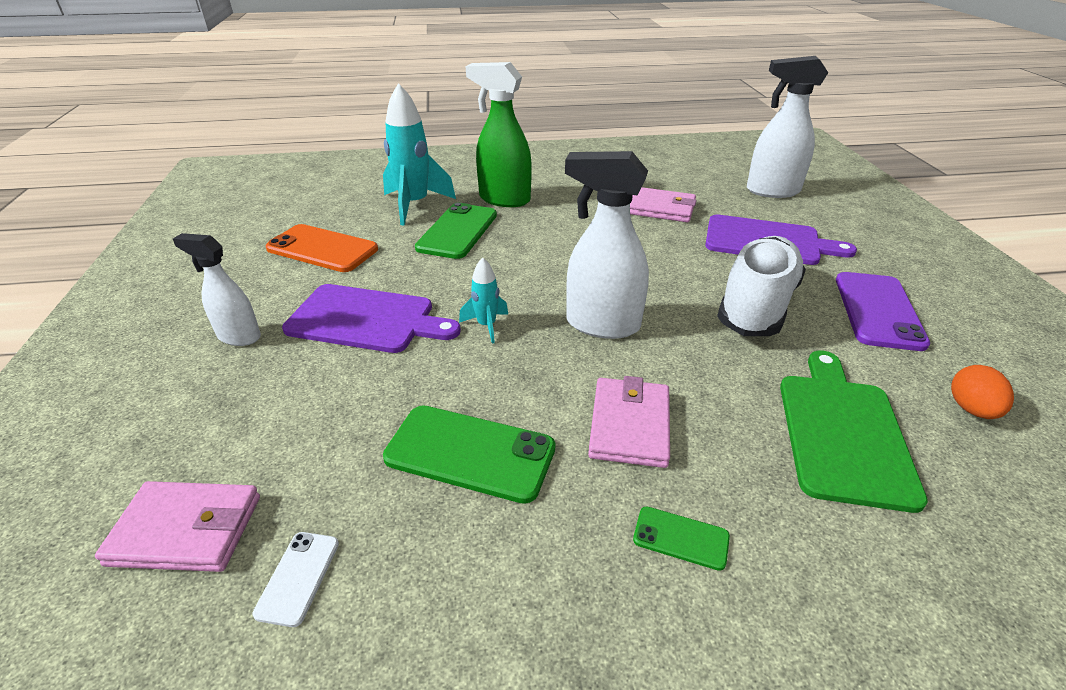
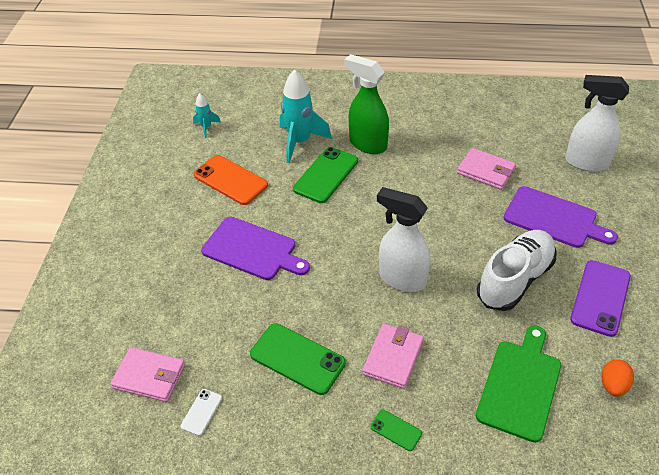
camera: 15 degrees right, 10 degrees up
white spray bottle [173,233,261,346] -> none
turquoise rocket [459,257,508,344] -> turquoise rocket moved to [193,93,221,138]

